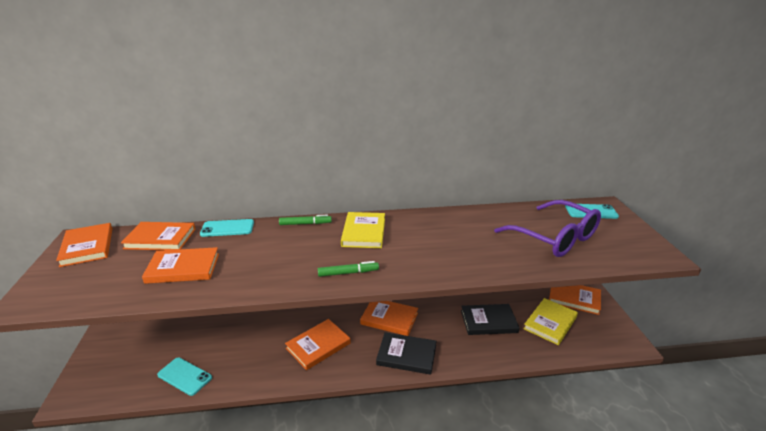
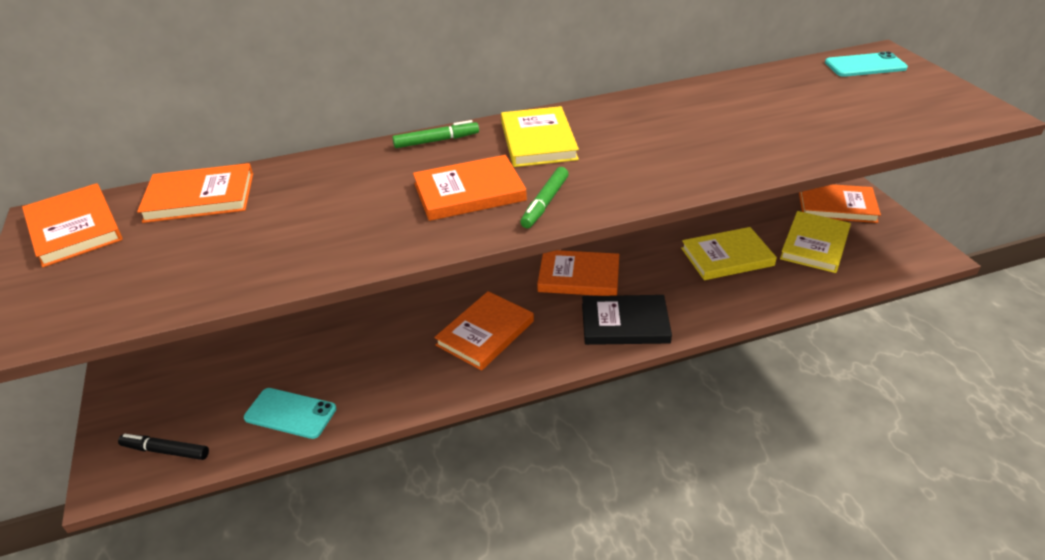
camera: 10 degrees left, 10 degrees up
orange book [142,247,219,284] -> orange book moved to [413,155,527,221]
turquoise phone [200,219,254,237] -> none
green marker [318,261,379,277] -> green marker turned 135 degrees clockwise [520,167,569,228]
black book [461,304,519,335] -> yellow book [681,227,777,280]
purple glasses [494,200,601,257] -> none
none -> black marker [118,434,209,460]

